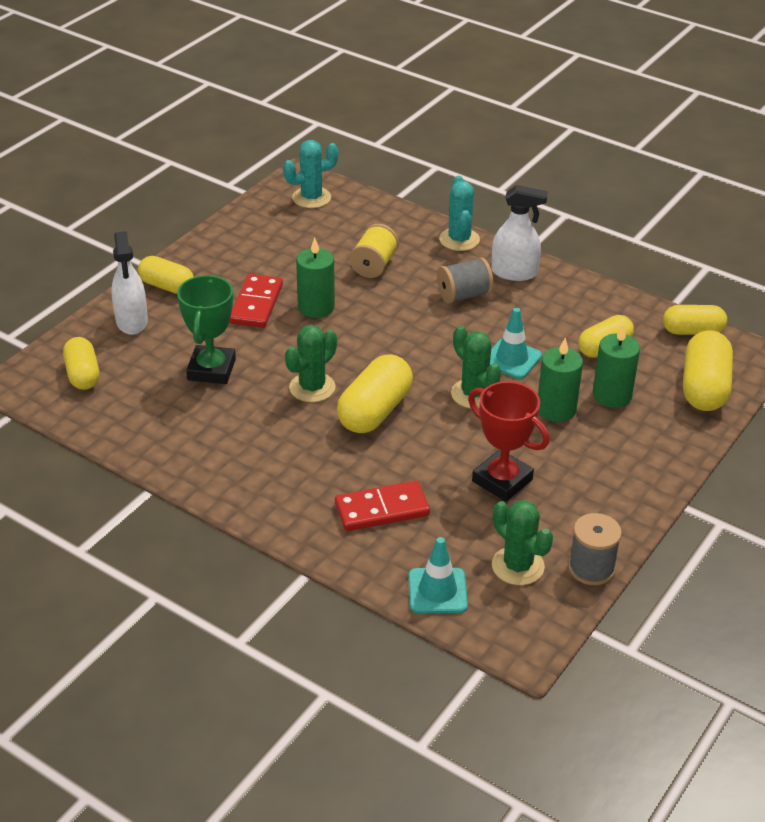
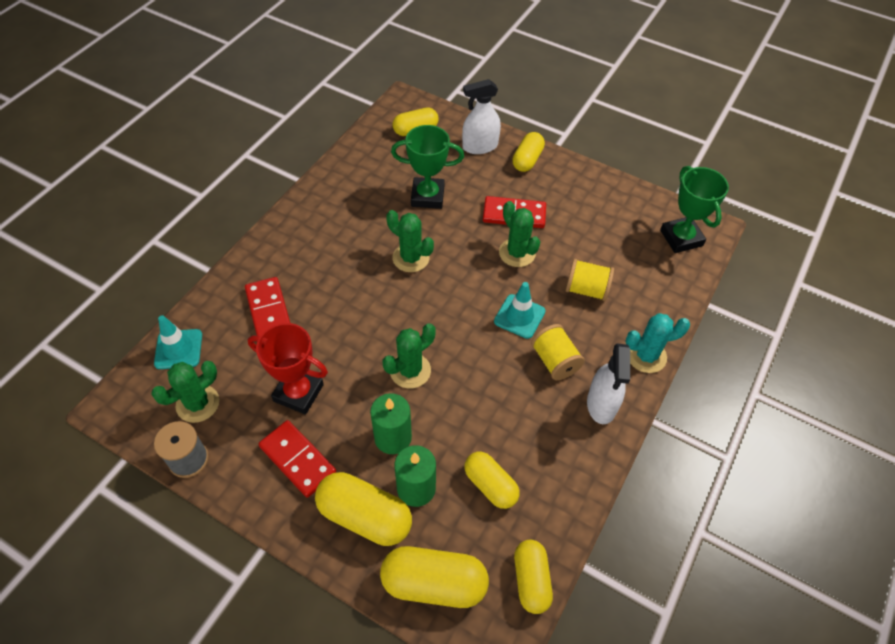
camera: 85 degrees right, 15 degrees up
turquoise cactus [283,140,339,208] -> green trophy [660,166,729,253]
green candle [296,237,335,318] -> green cactus [499,201,540,267]
yellow capsule [337,354,413,433] -> yellow capsule moved to [315,472,412,546]
grey spool [437,257,493,304] -> yellow spool [531,324,585,380]
red trophy [468,381,549,502] -> red trophy turned 75 degrees clockwise [248,323,328,415]
turquoise traffic cone [490,308,542,379] -> turquoise traffic cone moved to [494,282,545,339]
none -> red domino [259,420,336,498]

